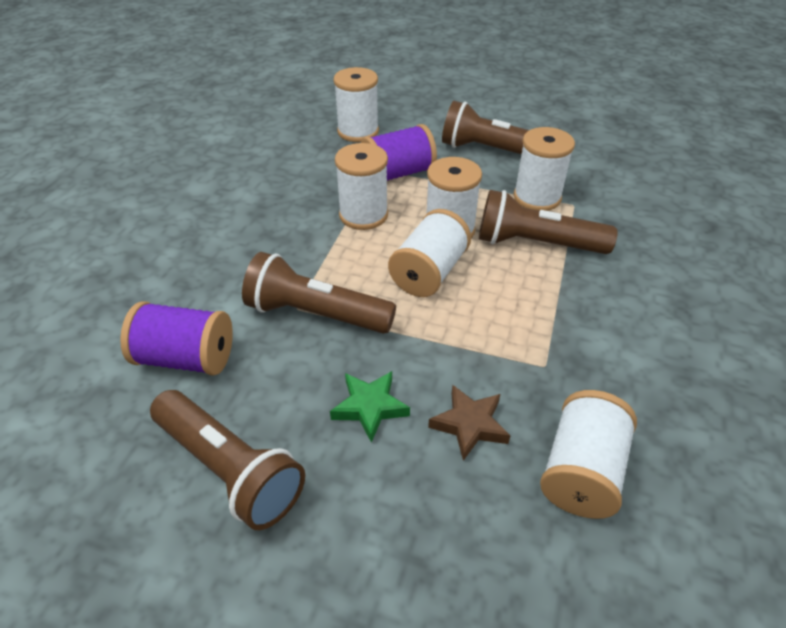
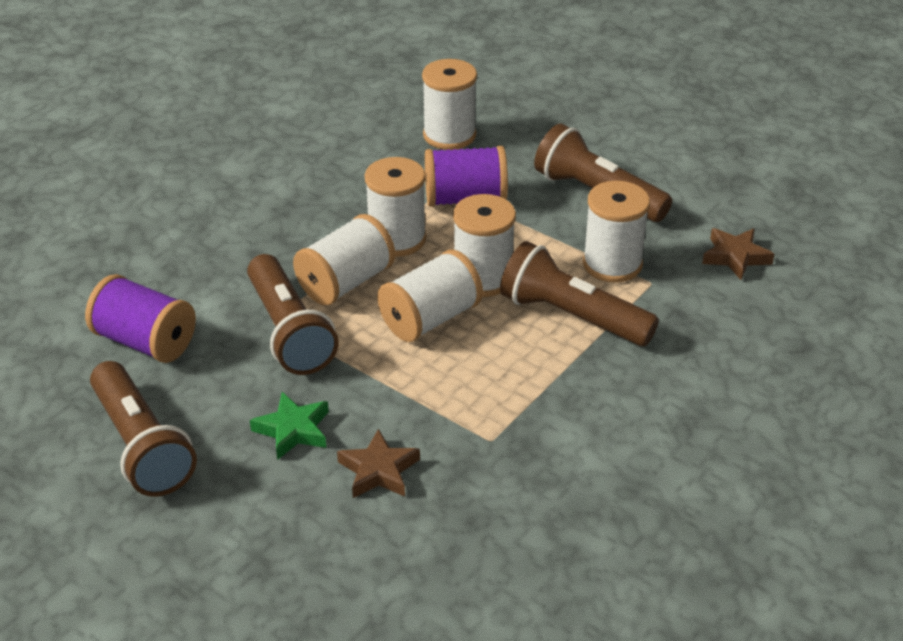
camera: 20 degrees right, 5 degrees down
brown flashlight [242,252,396,334] -> brown flashlight turned 150 degrees counterclockwise [247,254,339,375]
white spool [540,390,637,519] -> white spool moved to [293,214,395,305]
none -> brown star [702,228,774,280]

